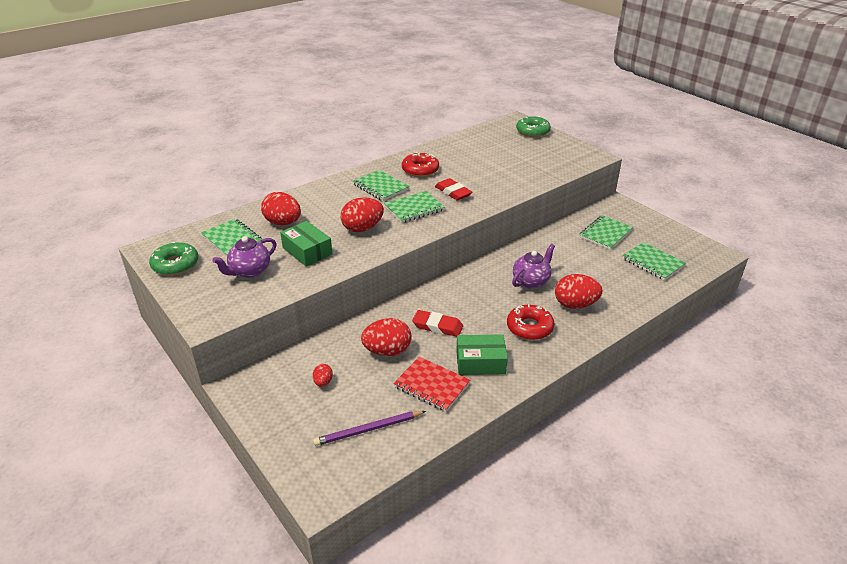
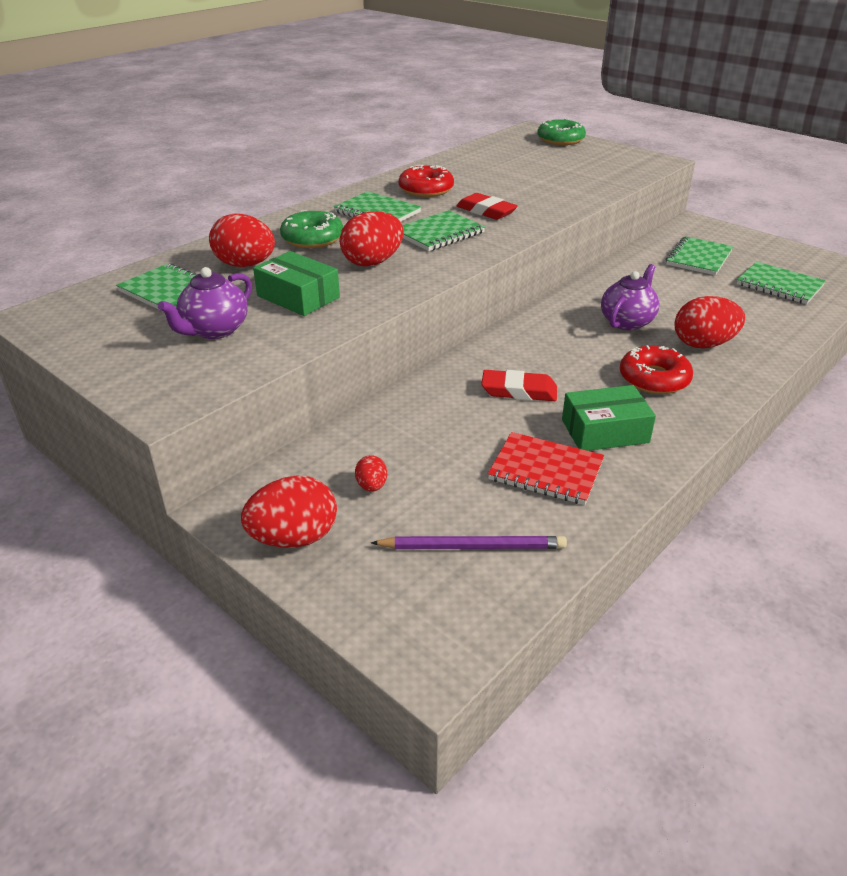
camera: 10 degrees left, 0 degrees up
green donut [149,242,198,275] -> green donut moved to [280,210,344,248]
purple pencil [313,411,426,446] -> purple pencil turned 150 degrees counterclockwise [371,536,567,549]
red egg [361,318,411,356] -> red egg moved to [241,475,337,548]

